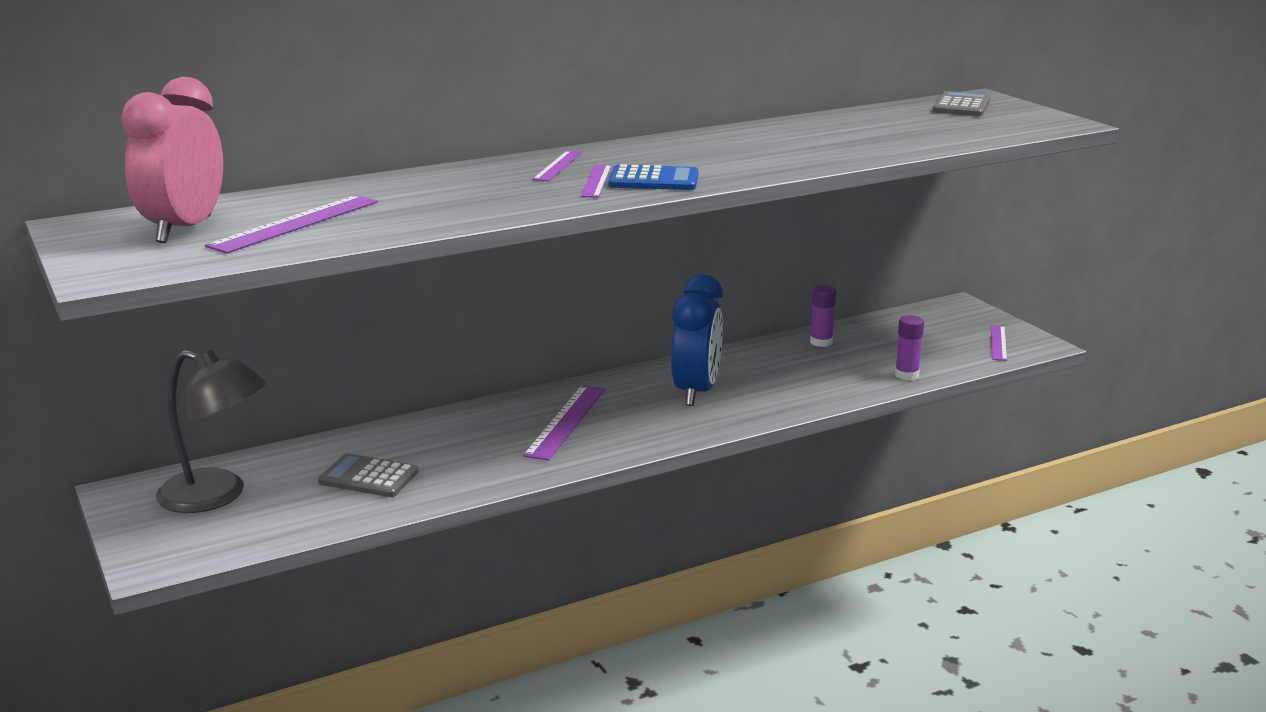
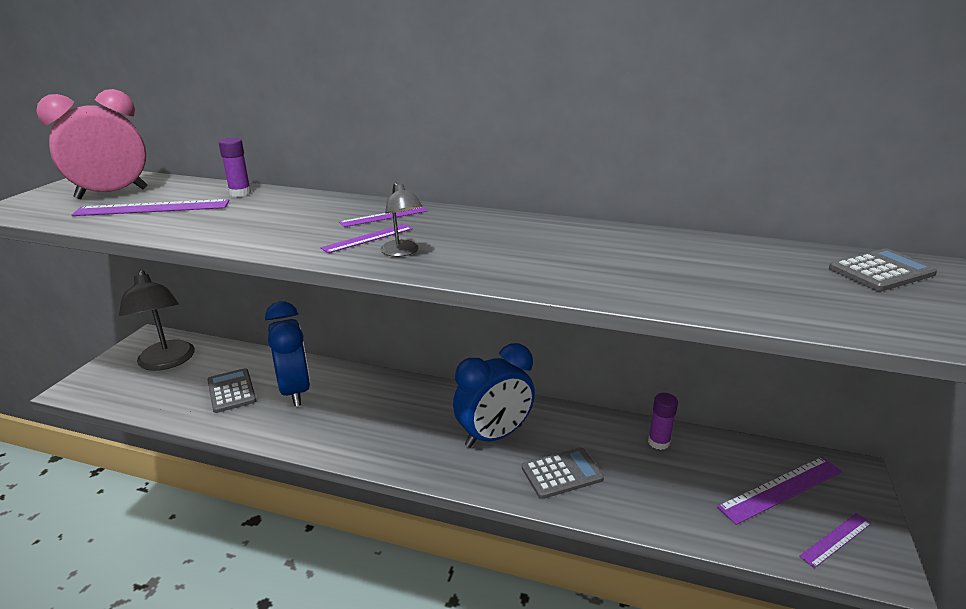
camera: 45 degrees right, 5 degrees up
purple ruler [523,385,605,461] -> purple ruler moved to [717,457,842,525]
blue calculator [608,164,699,190] -> grey lamp [380,182,422,257]
purple glue stick [895,315,924,380] -> purple glue stick moved to [219,138,251,197]
none -> blue clock [265,301,310,407]
none -> grey calculator [522,448,604,499]

